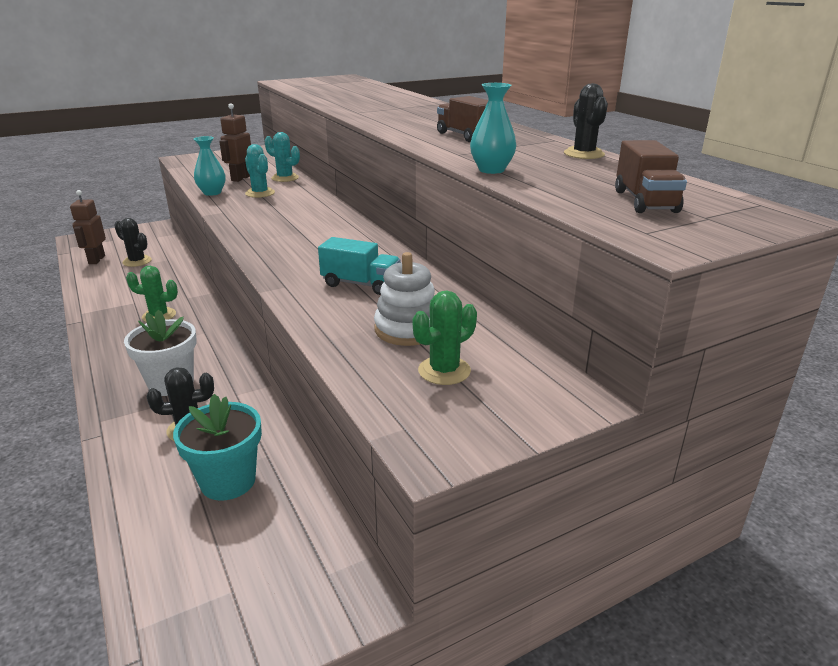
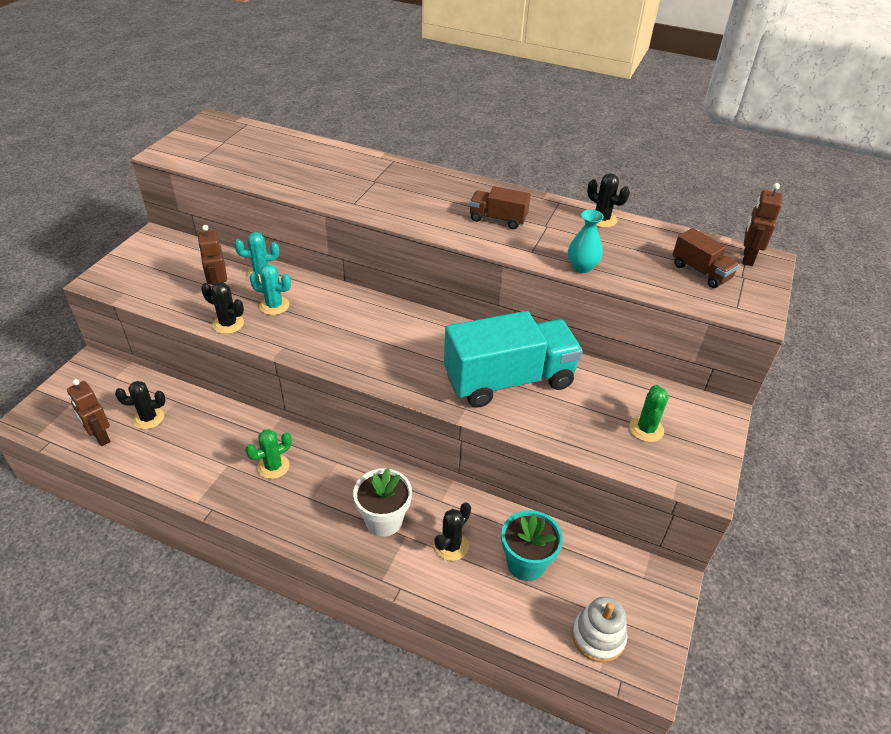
camera: 40 degrees left, 15 degrees up
turquoise vase [194,136,226,196] -> black cactus [201,282,244,334]
turquoise truck [318,237,401,295] -> turquoise truck [444,311,583,408], size x2.09
white stacking toy [374,252,435,346] -> white stacking toy moved to [572,597,627,663]
none -> brown robot [742,183,783,266]

